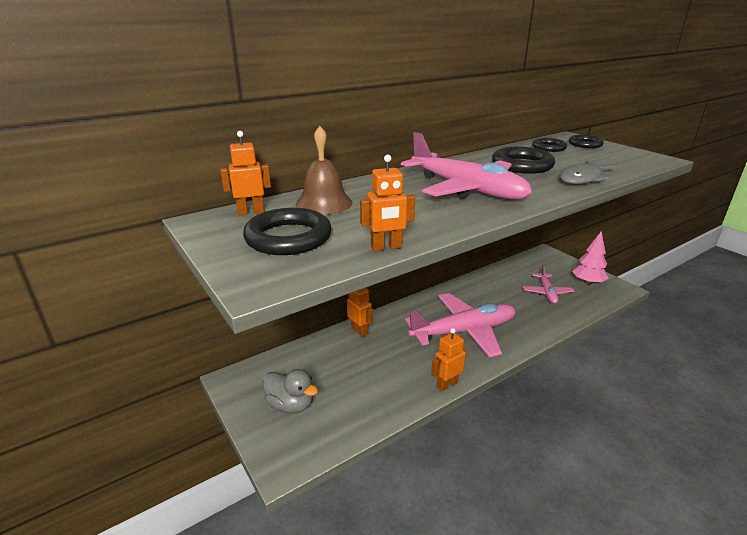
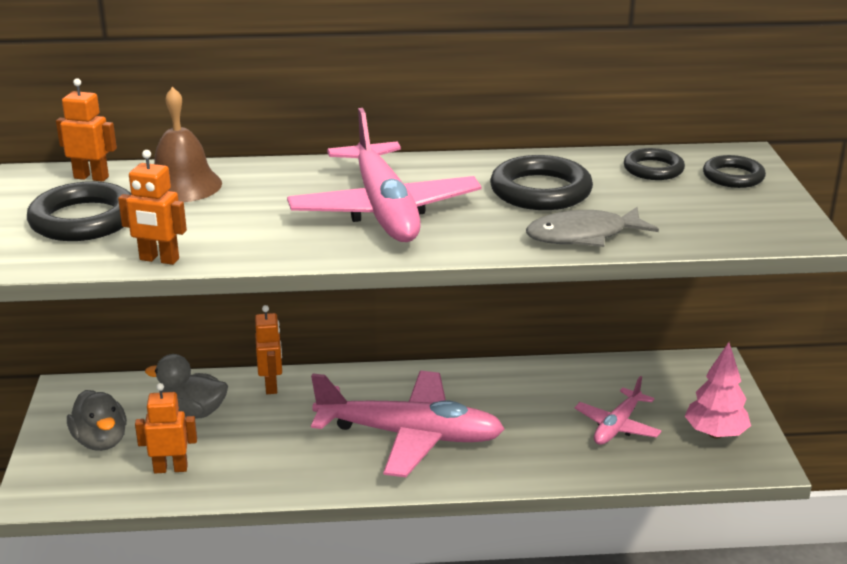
camera: 30 degrees right, 0 degrees up
orange robot [431,328,466,391] -> orange robot moved to [135,383,197,473]
none -> grey duck [145,354,228,419]

